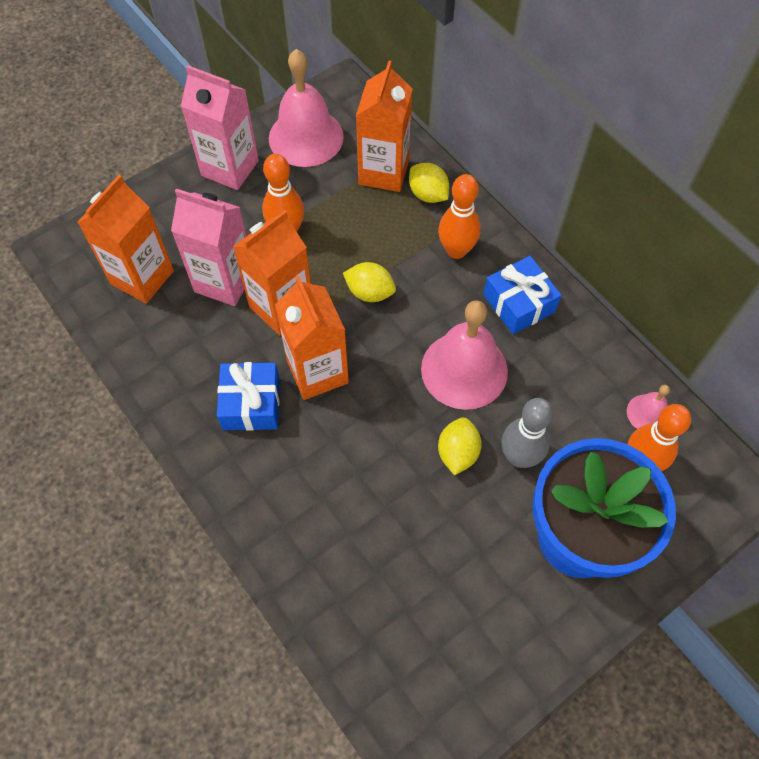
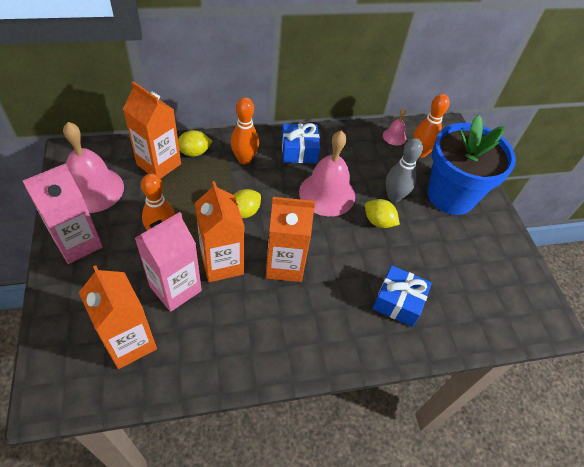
camera: 70 degrees left, 10 degrees down
blue gift [217,362,280,431] -> blue gift moved to [373,265,432,327]

